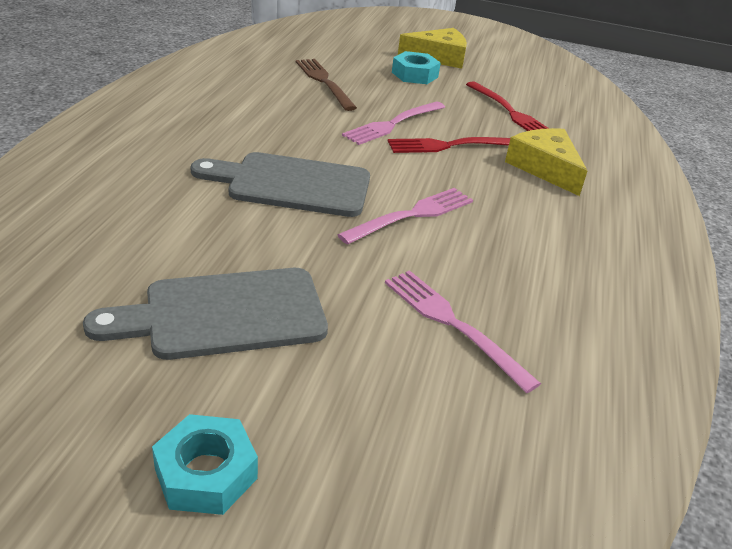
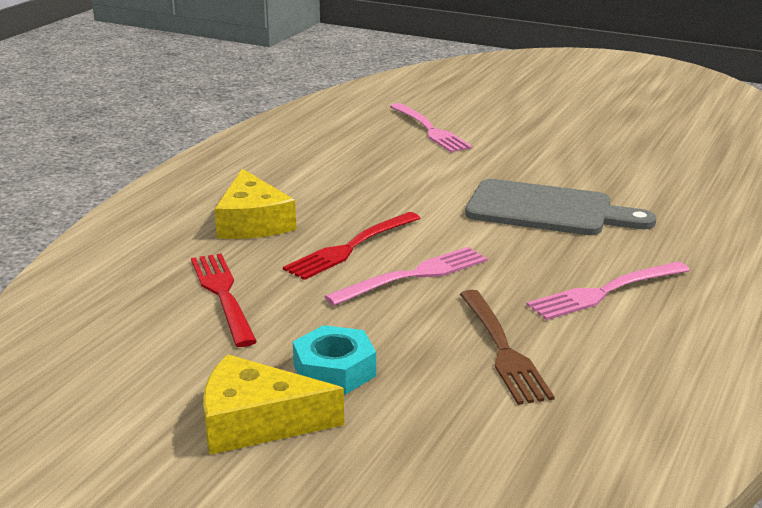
camera: 165 degrees left, 10 degrees down
grey cutting board [83,268,328,360] -> none
turquoise nut [152,414,258,515] -> none
pink fork [338,188,473,245] -> pink fork moved to [526,262,690,320]
red fork [388,137,510,153] -> red fork turned 135 degrees clockwise [283,212,420,280]

